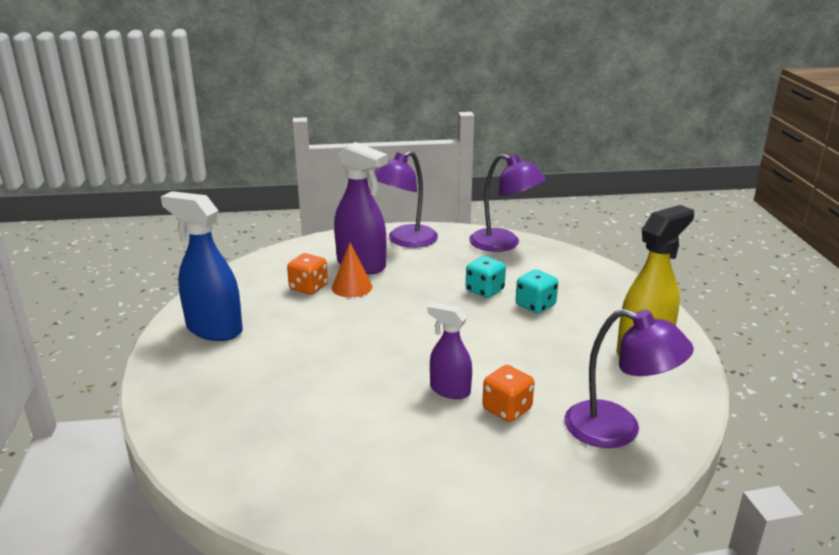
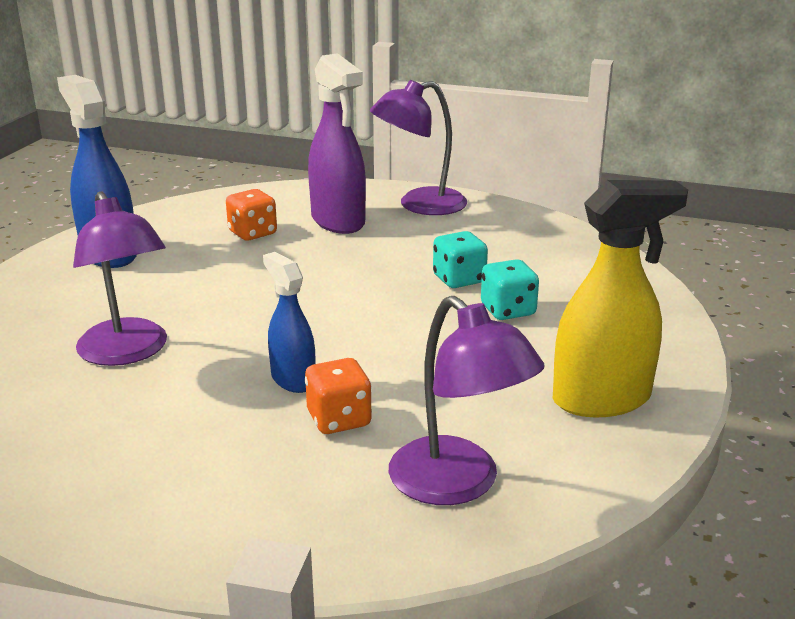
camera: 25 degrees right, 0 degrees up
orange cone [332,243,372,298] -> none
purple spray bottle [427,302,472,399] -> blue spray bottle [263,252,316,393]
purple lamp [469,154,546,252] -> purple lamp moved to [73,191,167,366]

